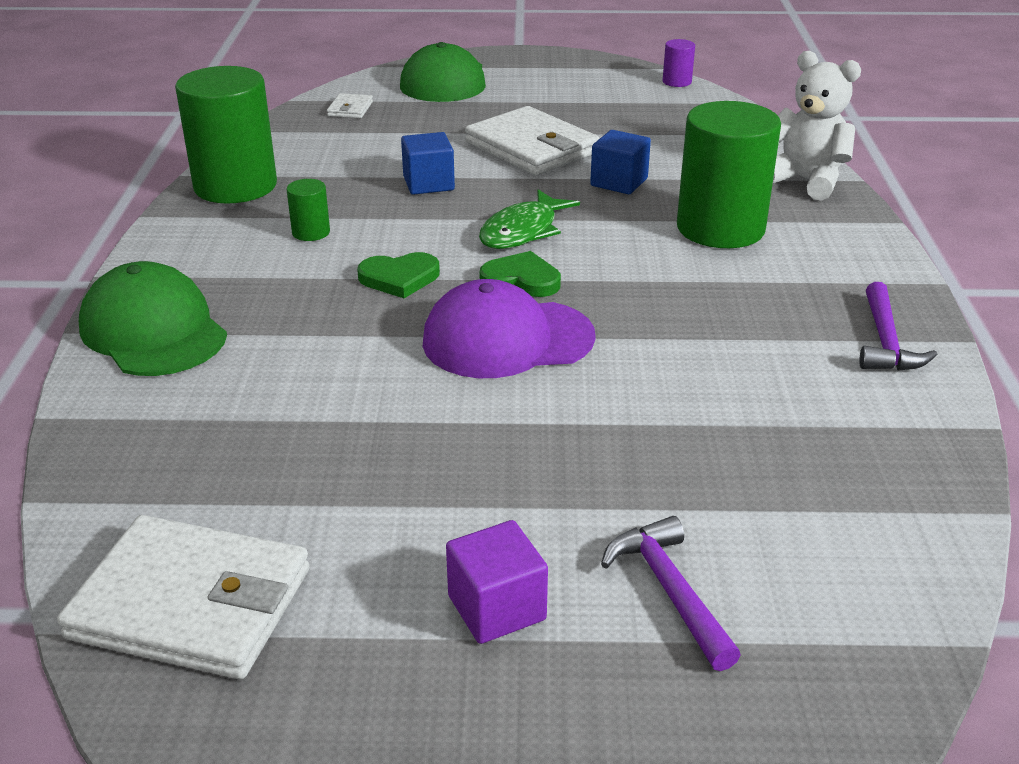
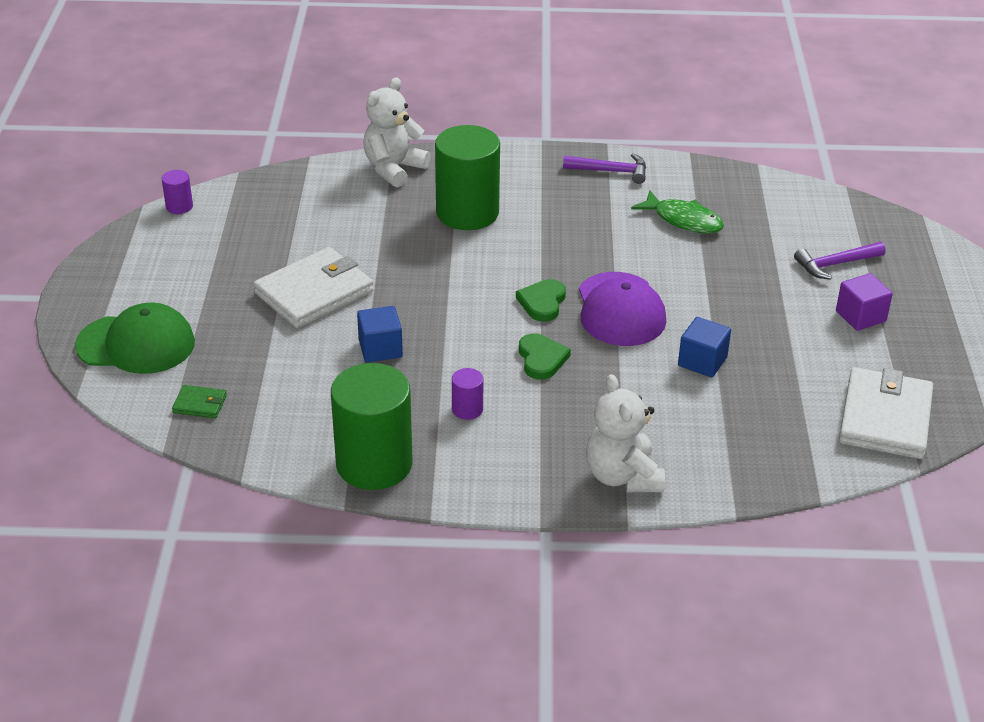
camera: 90 degrees left, 5 degrees up
green cap [79,261,227,376] -> white teddy bear [586,374,665,492]
green cylinder [286,179,330,241] -> purple cylinder [452,368,484,420]
white wallet [327,93,373,118] -> green wallet [172,385,227,418]
green fish [479,189,580,249] -> green fish moved to [631,190,724,234]
blue cube [590,130,651,194] -> blue cube moved to [678,317,731,378]

